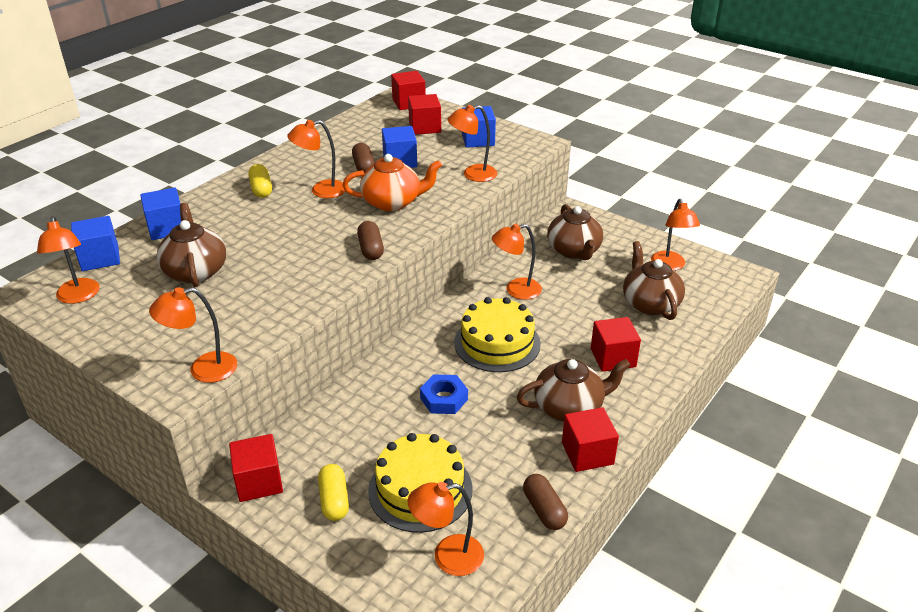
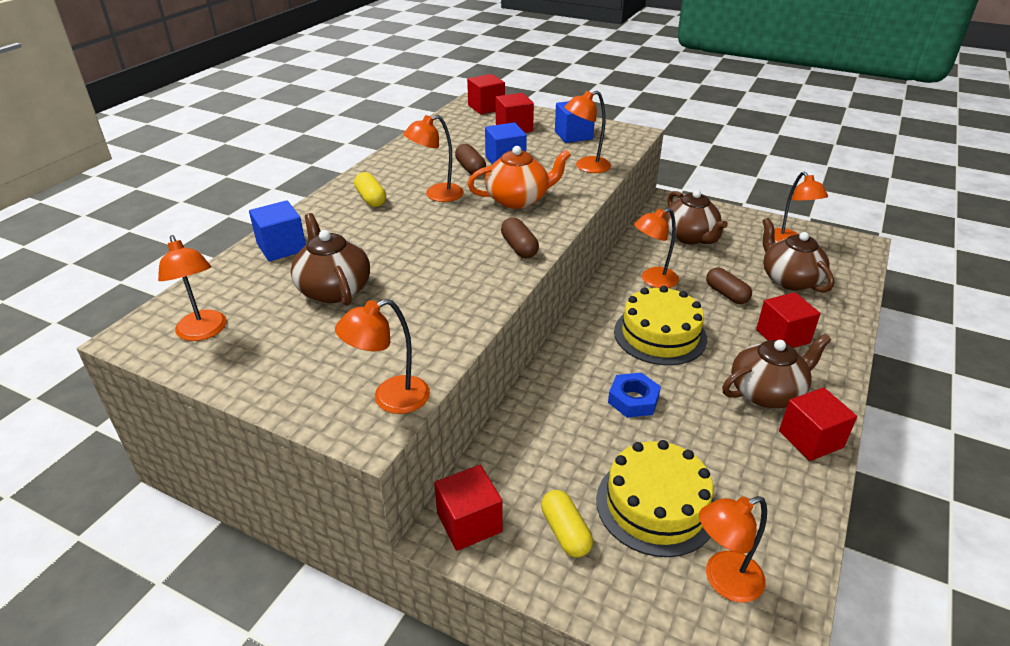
camera: 10 degrees left, 0 degrees up
blue cube [71,216,120,271] -> none
brown capsule [523,474,568,530] -> brown capsule moved to [706,268,752,304]

